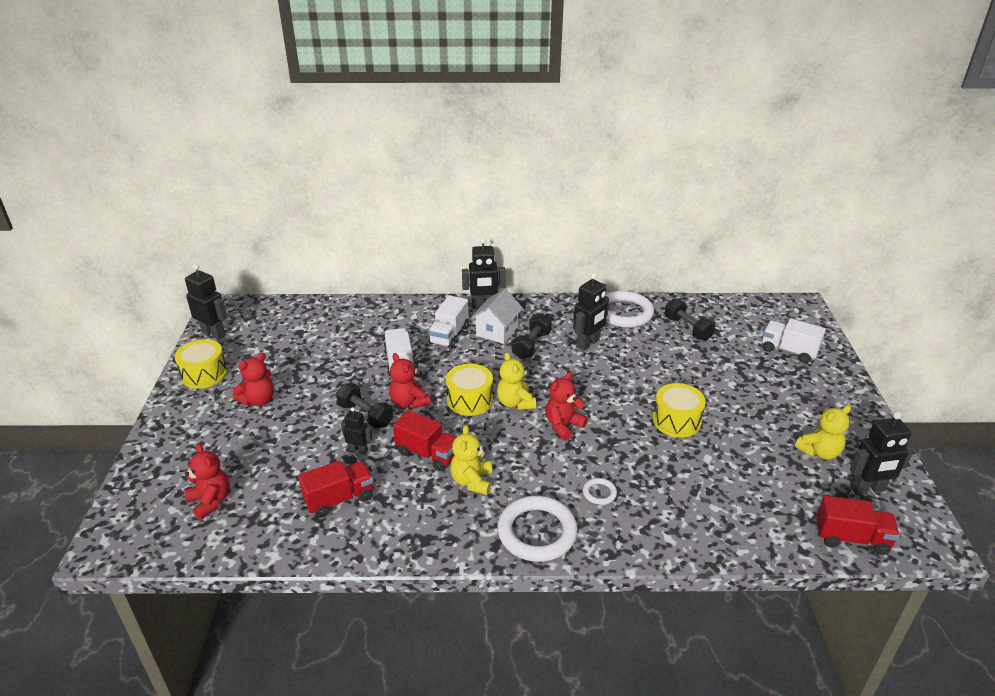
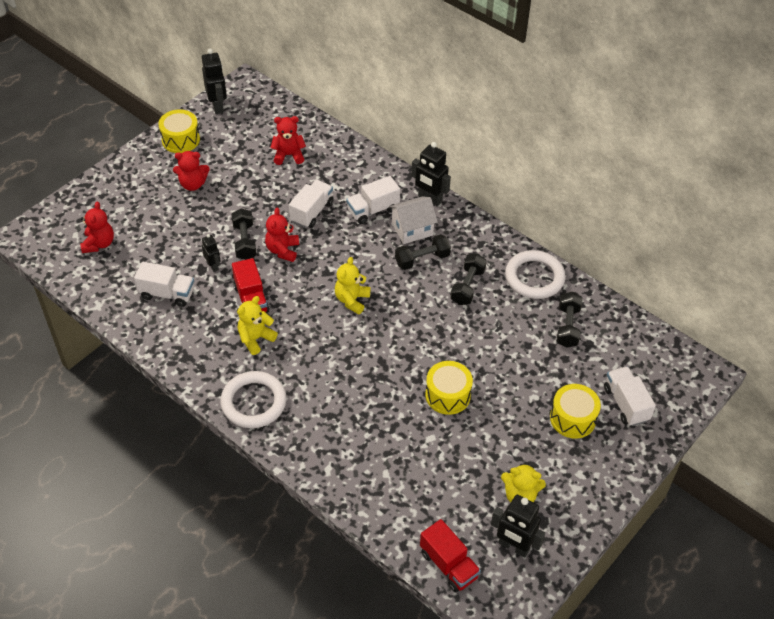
camera: 40 degrees right, 15 degrees up
red truck [298,460,374,518] -> white truck [134,261,194,307]
yellow drum [446,364,493,416] -> yellow drum moved to [550,384,601,438]
red teddy bear [546,372,588,441] -> red teddy bear moved to [270,116,306,165]
black robot [573,273,609,351] -> black dumbbell [451,254,487,305]
white ring [583,478,617,505] -> none

